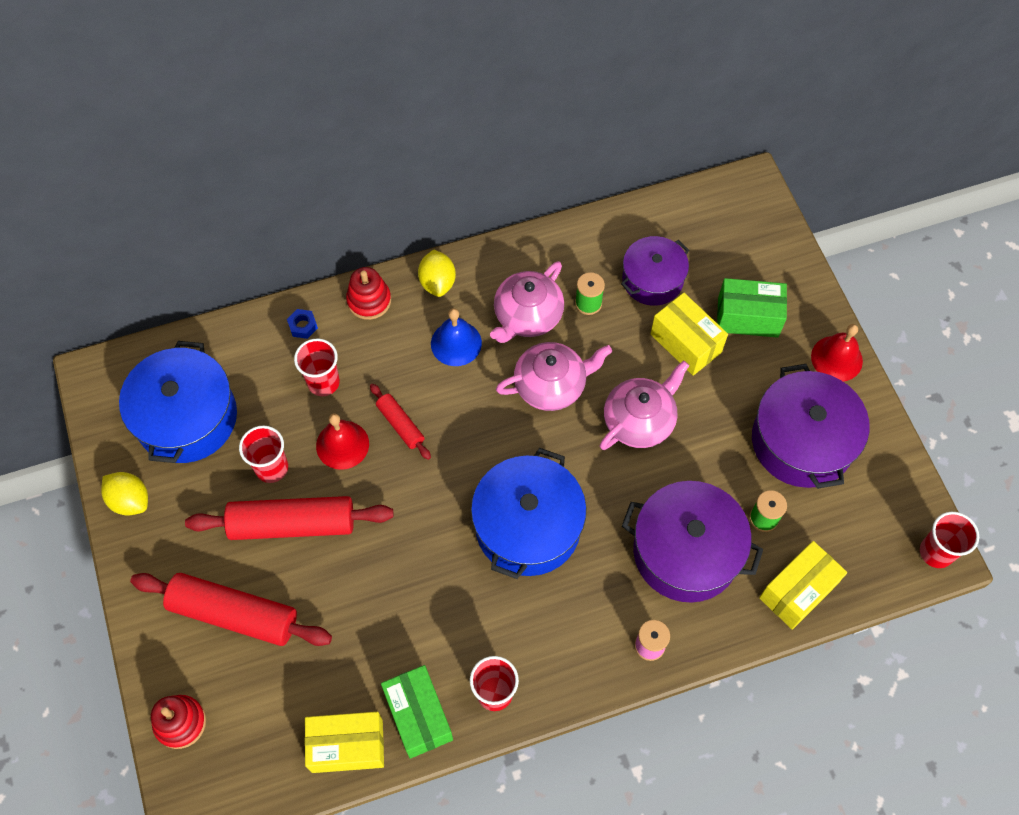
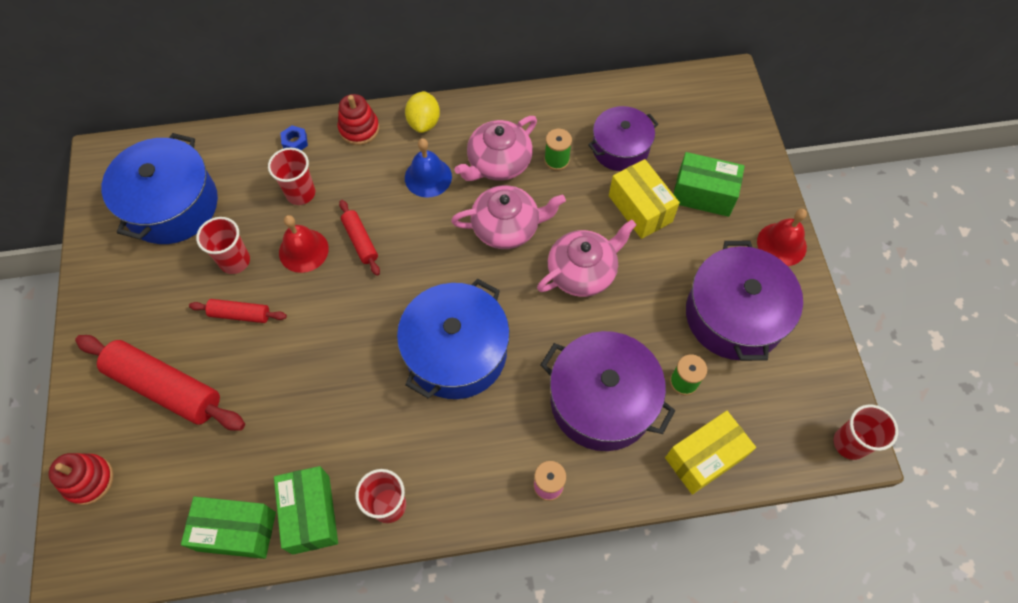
camera: 10 degrees right, 0 degrees up
yellow lemon [101,472,148,516] -> none
red rolling pin [185,496,394,540] -> red rolling pin [189,299,287,323], size x0.51
yellow box [305,712,384,773] -> green box [181,497,276,559]

